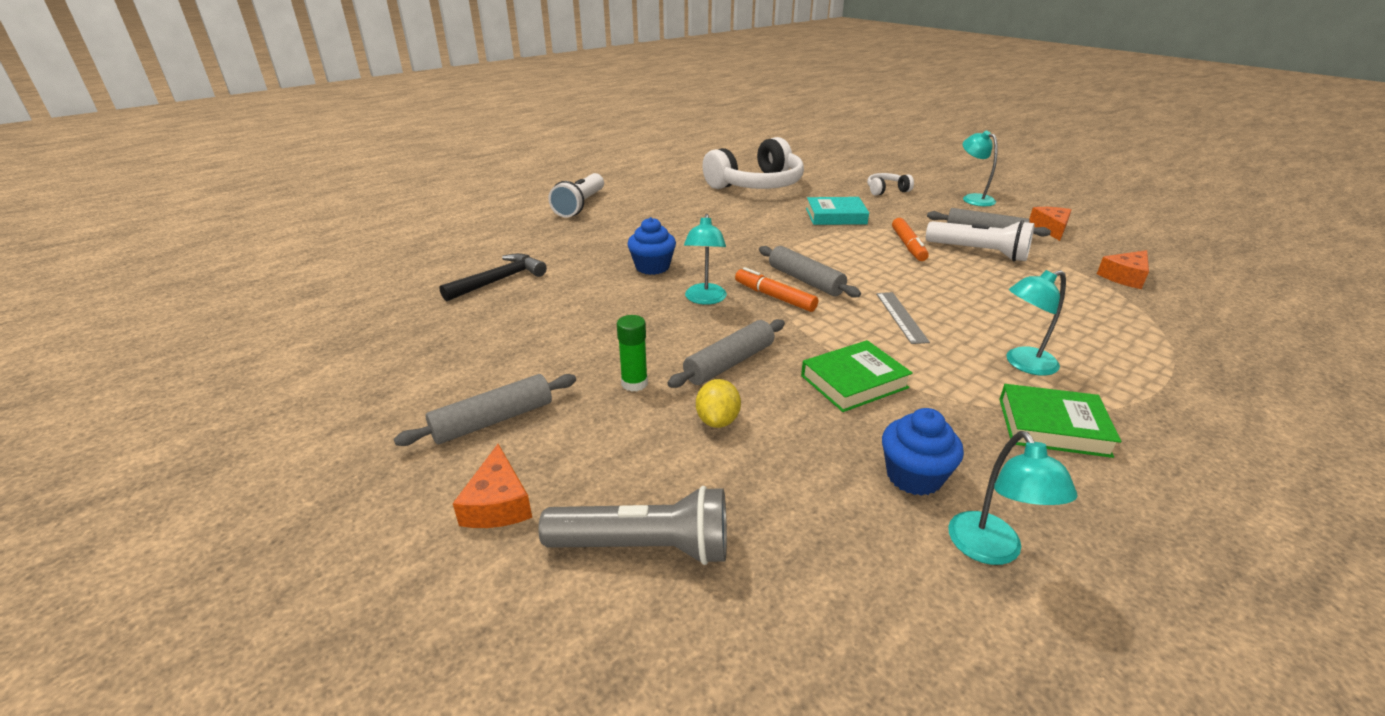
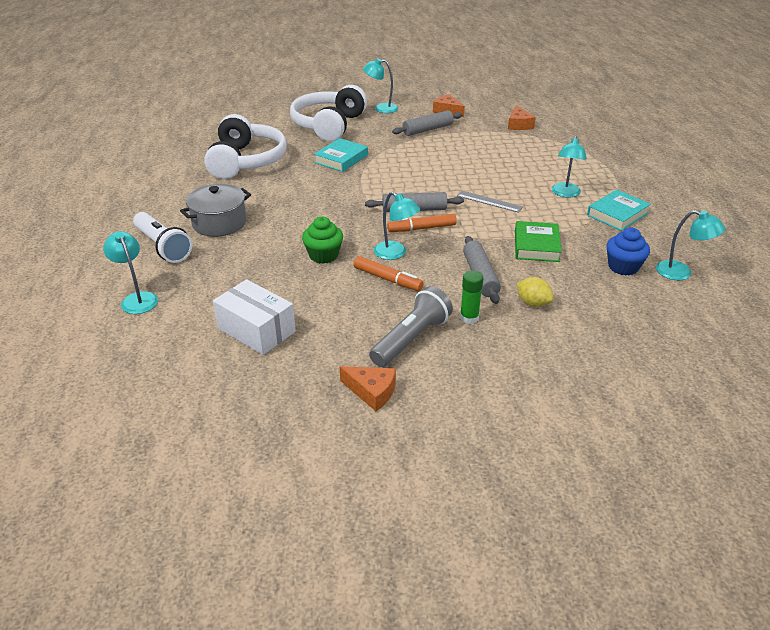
camera: 55 degrees left, 5 degrees up
grey rolling pin [394,374,576,446] -> none
black hammer [439,253,547,301] -> white box [213,279,296,355]
orange cheese [453,444,532,528] -> orange cheese moved to [340,366,396,411]
grey flashlight [538,486,727,565] -> grey flashlight moved to [369,286,453,367]
blue cupcake [627,217,676,275] -> green cupcake [302,217,343,264]
white headphones [867,173,914,196] -> white headphones [290,85,367,141], size x2.25
orange marker [892,218,929,261] -> orange marker moved to [354,256,423,291]
white flashlight [926,220,1034,261] -> none
green book [999,384,1121,458] -> turquoise book [587,190,651,231]
none -> turquoise lamp [103,231,158,314]
none -> grey pot [180,184,251,237]

